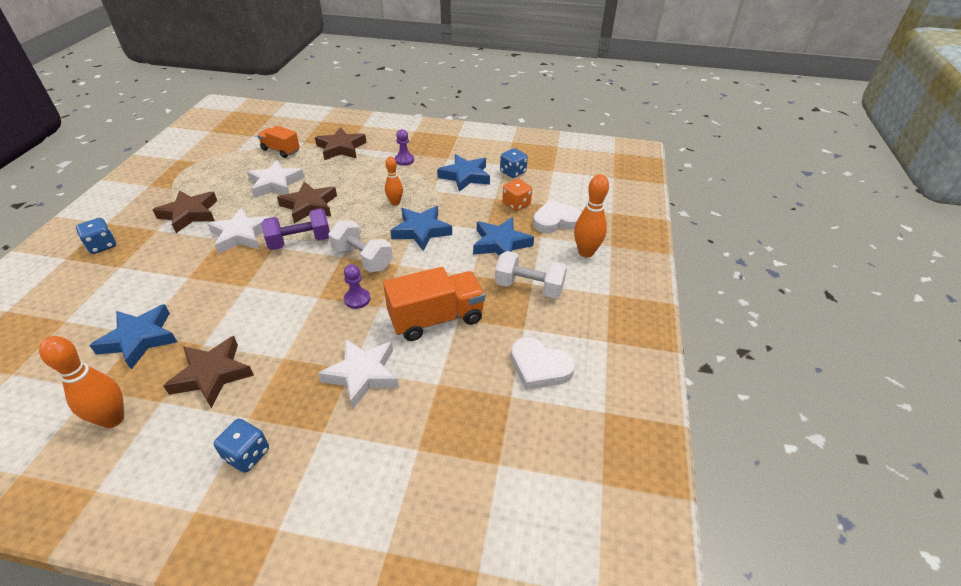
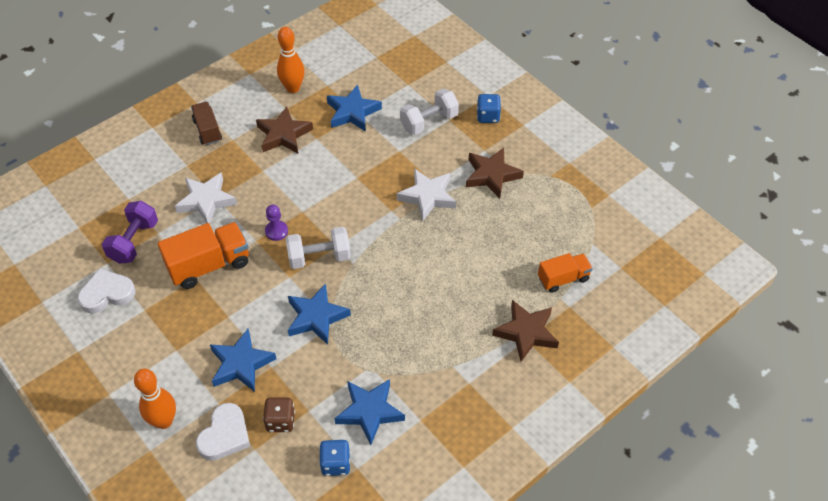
camera: 130 degrees right, 10 degrees up
blue dice [214,419,269,473] -> brown truck [191,102,222,145]
white star [247,160,305,198] -> none
purple dumbbell [261,208,330,250] -> purple dumbbell moved to [102,201,158,264]
brown star [277,181,337,223] -> none
orange truck [383,267,485,341] -> orange truck turned 135 degrees counterclockwise [158,222,249,289]
orange bowling pin [385,157,403,206] -> none
purple pawn [395,129,414,166] -> none
white dumbbell [495,251,567,298] -> white dumbbell moved to [400,89,459,135]
orange dice [502,179,532,211] -> brown dice [263,398,295,432]

